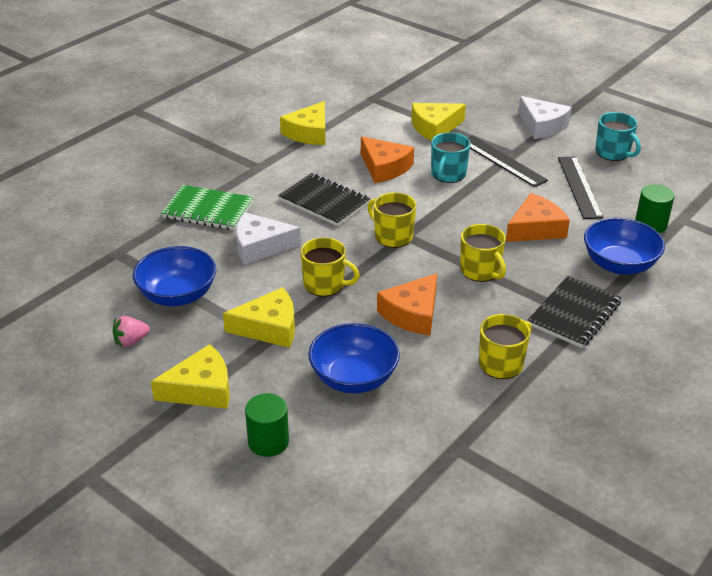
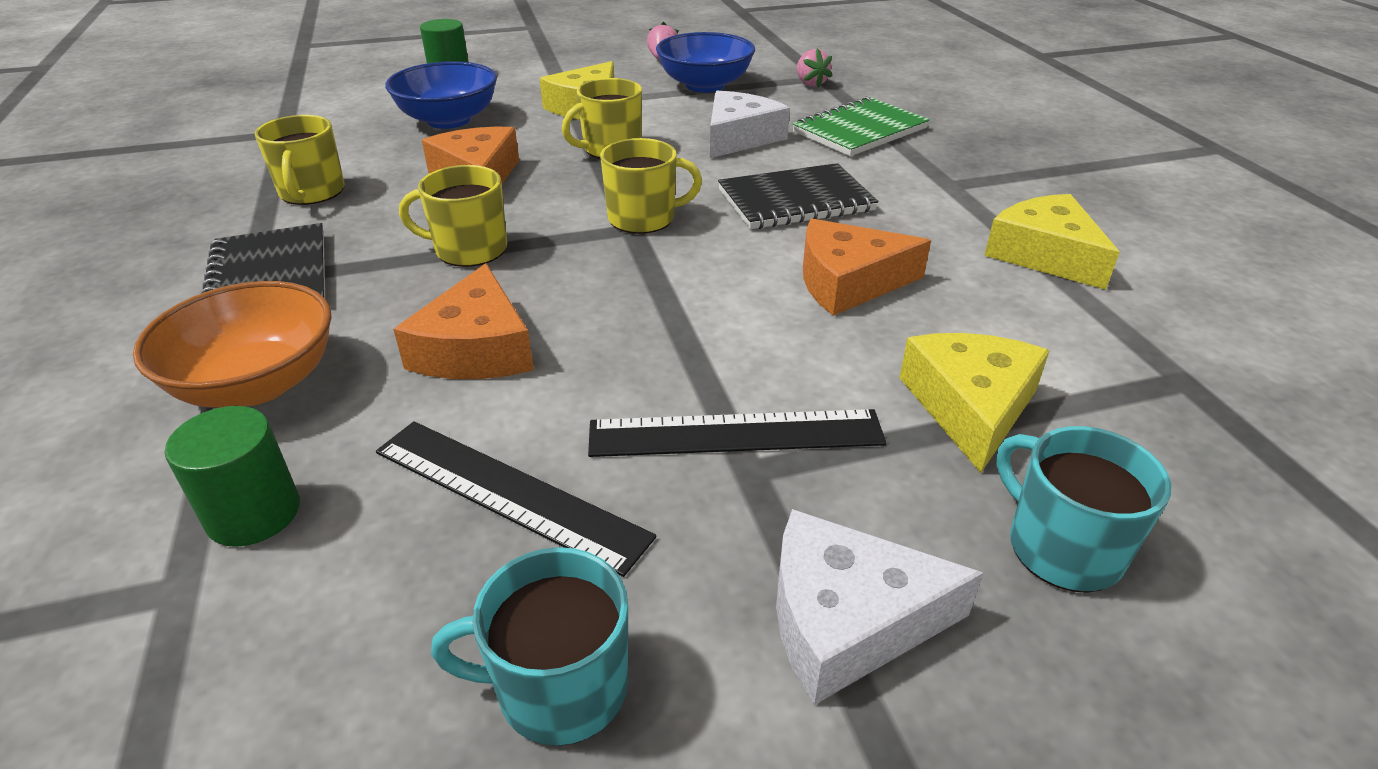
camera: 125 degrees right, 0 degrees up
yellow cheese [151,344,230,409] -> none
turquoise mug [431,132,470,183] -> turquoise mug moved to [996,426,1171,593]
blue bowl [584,218,665,275] -> orange bowl [133,281,332,408]
none -> pink strawberry [797,48,832,88]

